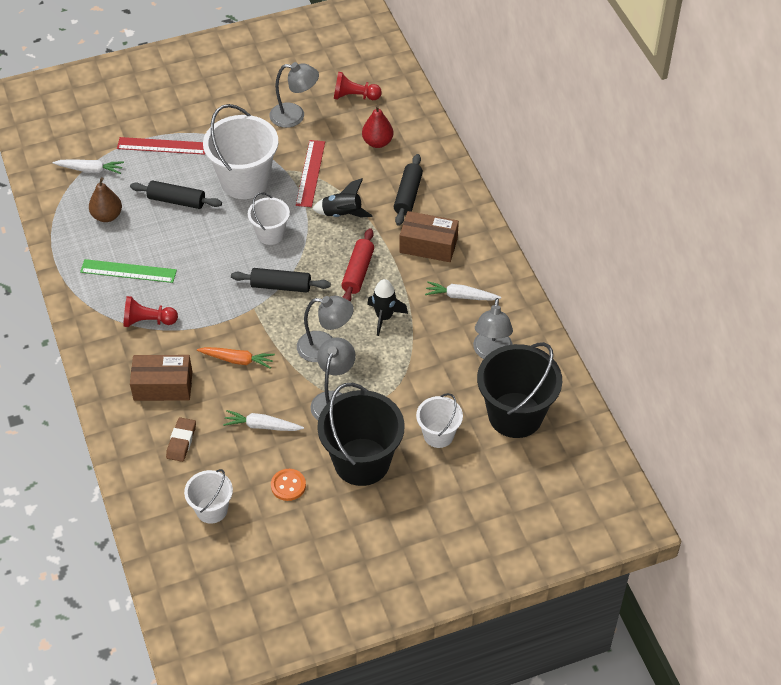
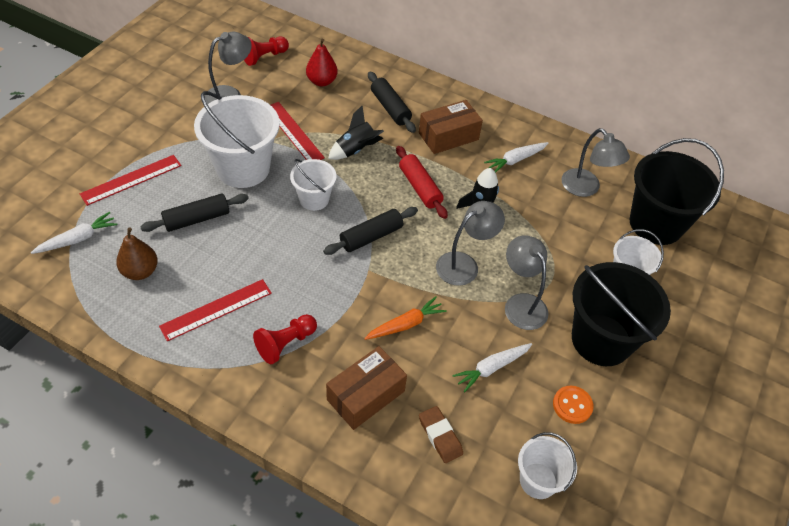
camera: 45 degrees left, 0 degrees up
green ruler [80,259,177,283] -> red ruler [159,279,272,341]

